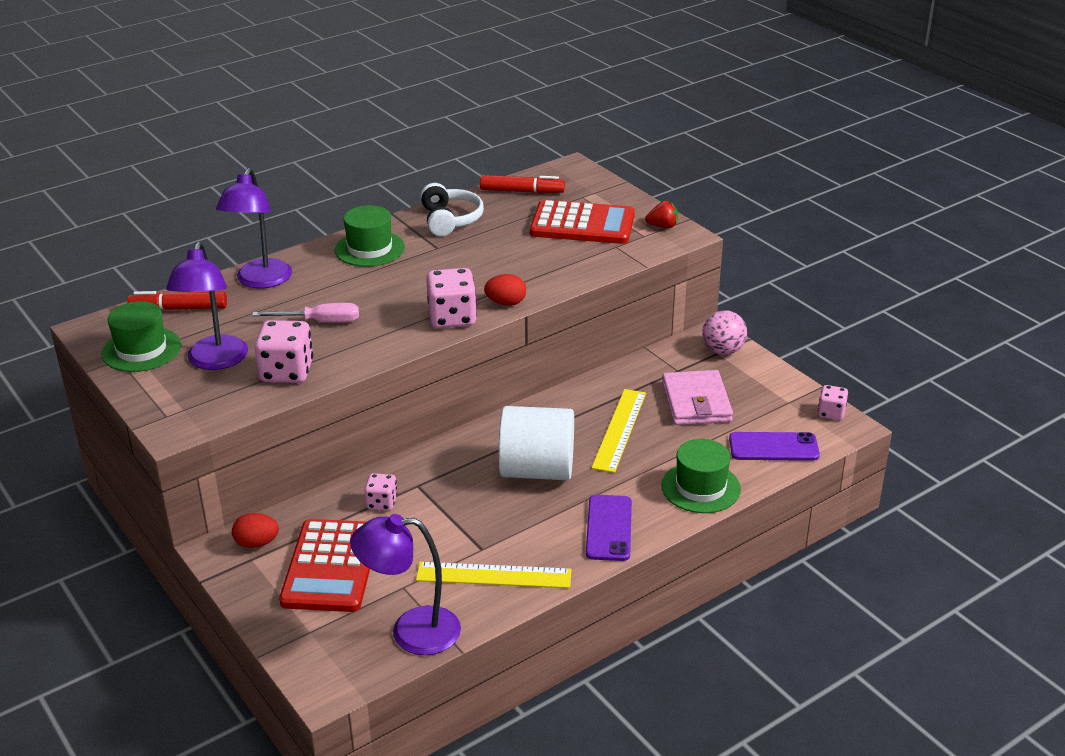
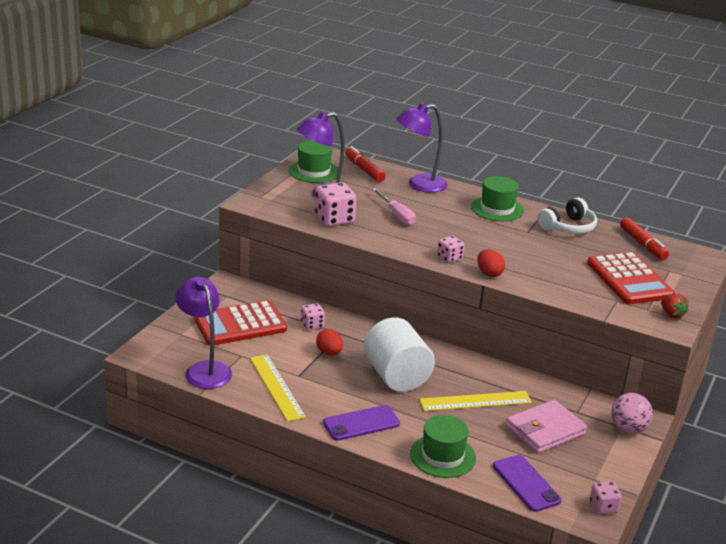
camera: 60 degrees right, 5 degrees down
red egg [232,513,279,548] -> red egg moved to [316,329,343,356]
pink dice [426,268,477,328] -> pink dice [437,236,464,263], size x0.58

